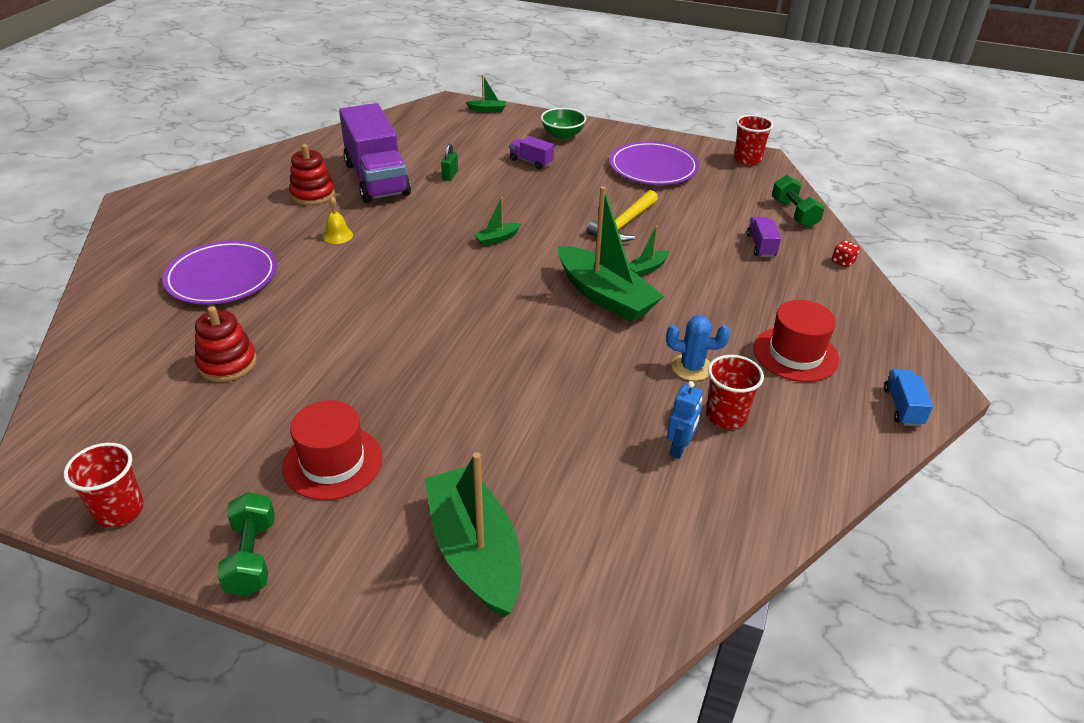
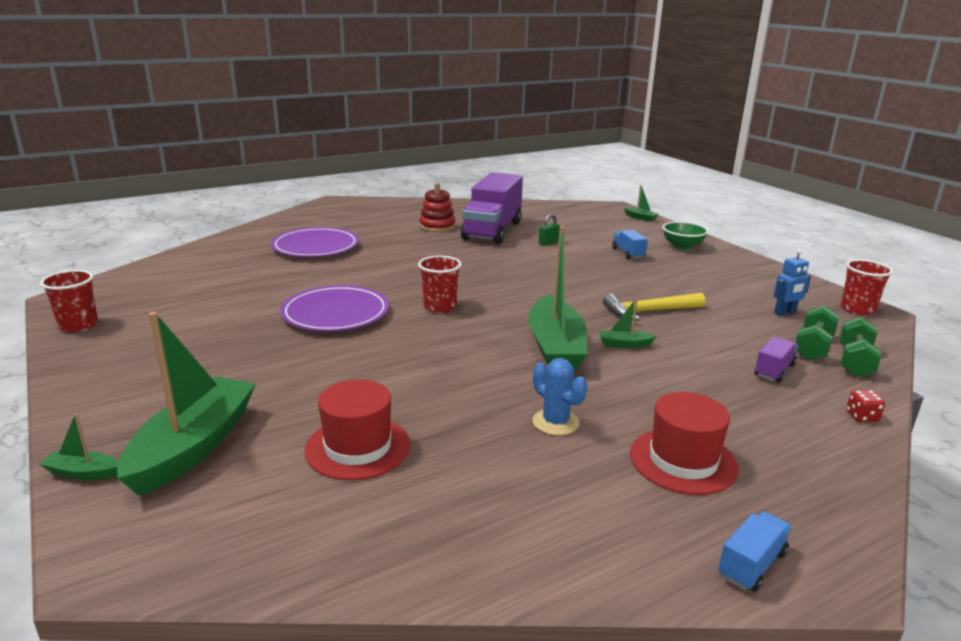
camera: 40 degrees right, 15 degrees down
red stacking toy [195,306,257,382] -> none
green dumbbell [217,492,275,596] -> green dumbbell moved to [795,305,840,361]
red hat [282,400,383,500] -> red hat moved to [304,379,410,480]
yellow bell [323,196,353,244] -> none
green boat [474,197,521,246] -> green boat moved to [40,414,118,480]
purple truck [509,136,554,169] -> blue truck [612,230,648,259]
purple plate [609,141,699,185] -> purple plate moved to [280,285,389,331]
blue robot [667,381,702,459] -> blue robot moved to [773,249,811,316]
red cup [706,355,764,429] -> red cup moved to [418,256,462,313]

